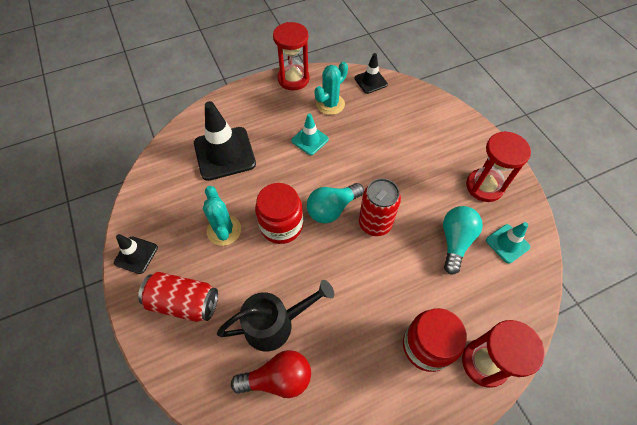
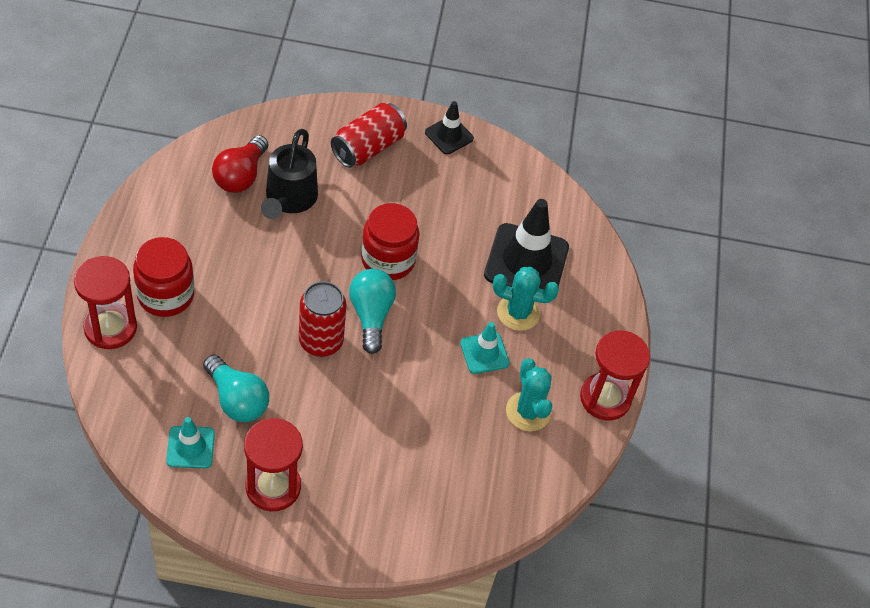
camera: 115 degrees right, 5 degrees down
turquoise cactus [203,186,241,246] -> turquoise cactus moved to [493,267,559,331]
black traffic cone [354,53,388,94] -> none

